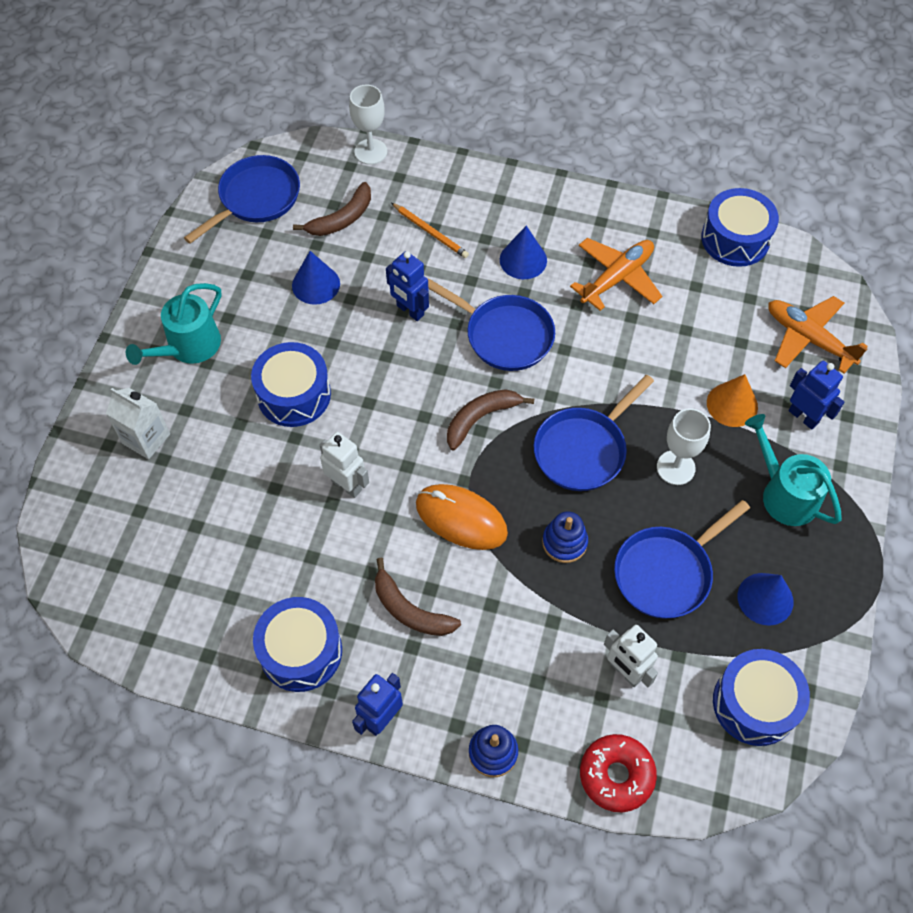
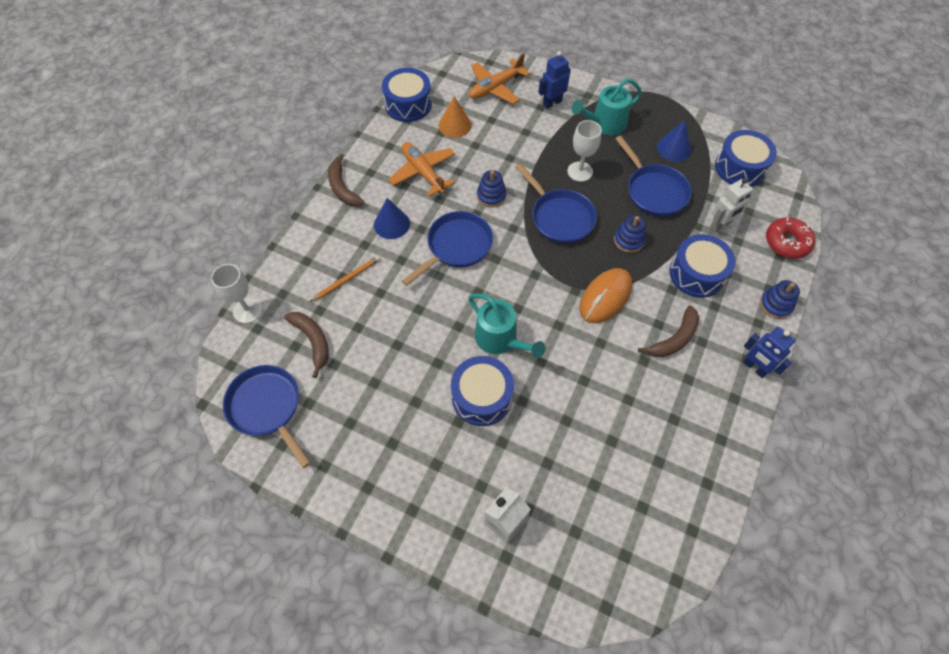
camera: 80 degrees left, 0 degrees up
turquoise watering can [126,283,222,365] -> turquoise watering can moved to [468,293,545,358]
blue drum [253,597,342,692] -> blue drum moved to [670,234,735,298]
blue cone [292,251,340,305] -> none
white robot [320,432,369,498] -> none
blue robot [386,251,429,321] -> none
brown banana [447,389,534,450] -> brown banana moved to [328,154,364,207]
orange cone [707,374,758,427] -> orange cone moved to [439,97,472,138]
none -> blue stacking toy [477,170,507,207]

